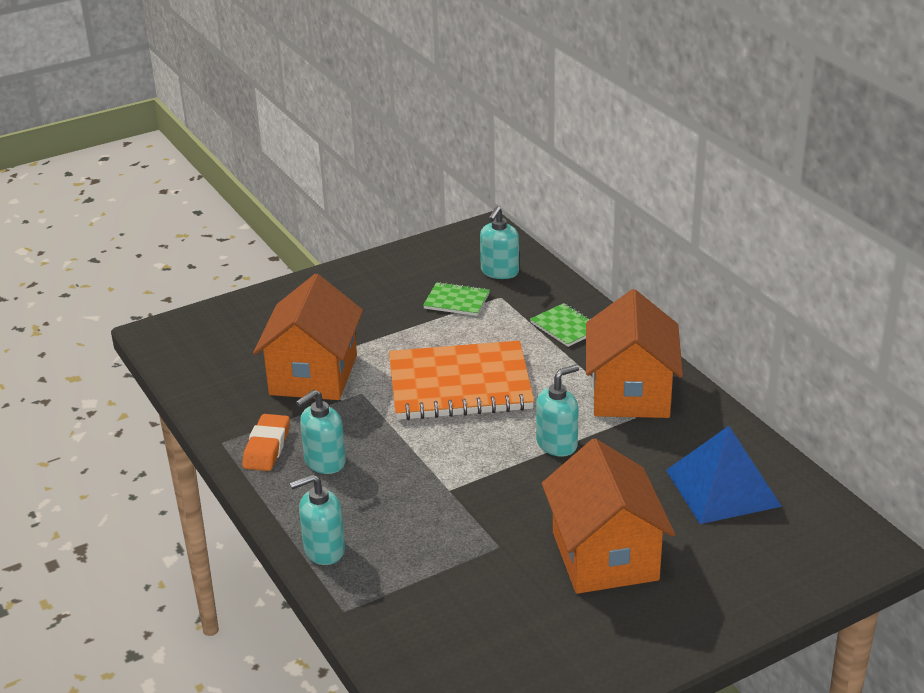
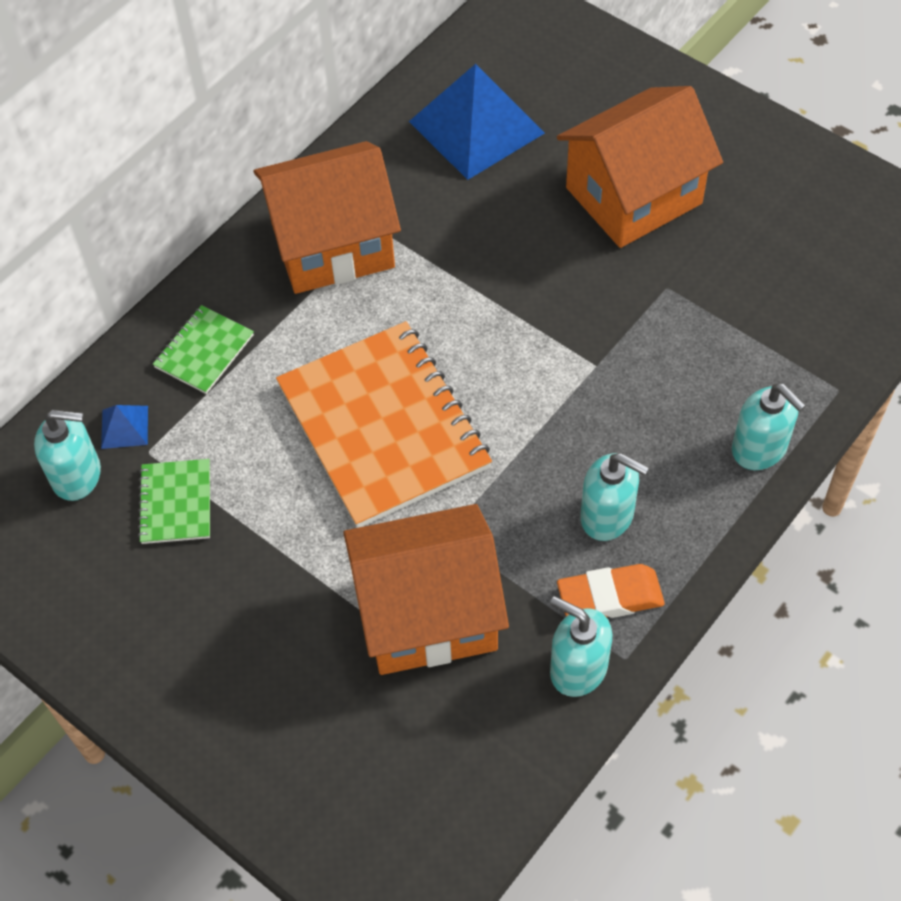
camera: 110 degrees left, 25 degrees up
turquoise soap dispenser [536,365,579,456] -> turquoise soap dispenser moved to [550,596,612,697]
none -> blue pyramid [101,405,148,449]

